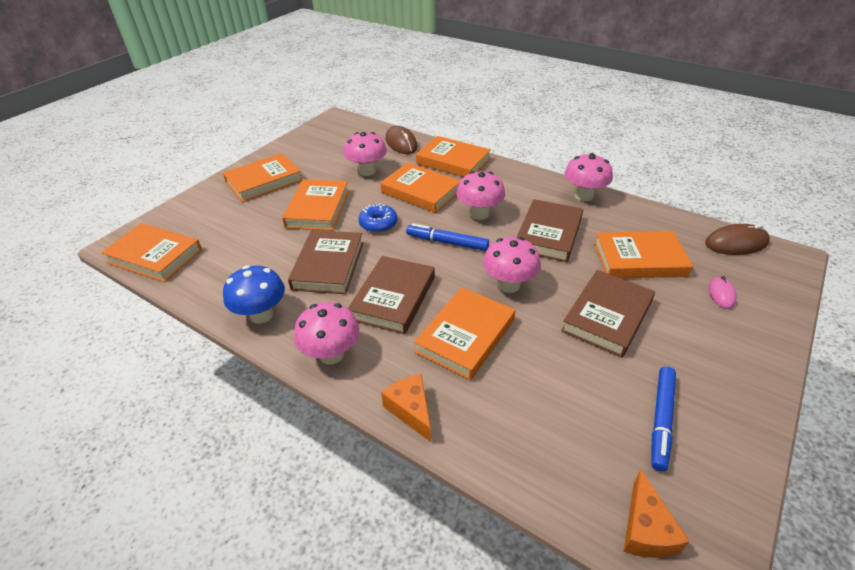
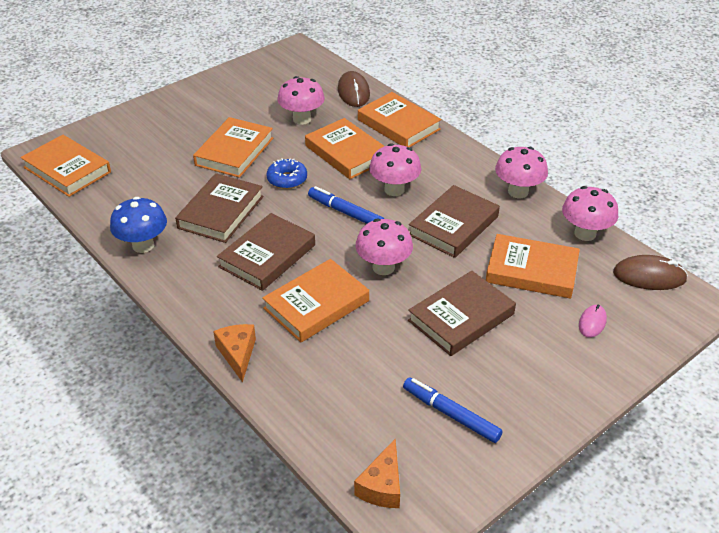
camera: 15 degrees right, 0 degrees up
orange book [223,153,302,202] -> none
pink mushroom [294,302,359,365] -> pink mushroom moved to [562,186,618,241]
blue marker [652,367,676,472] -> blue marker turned 90 degrees clockwise [403,377,503,443]

